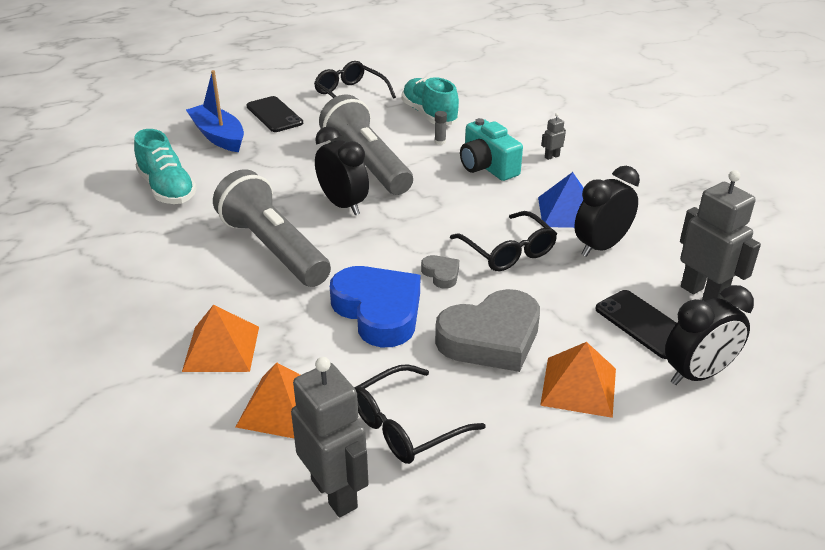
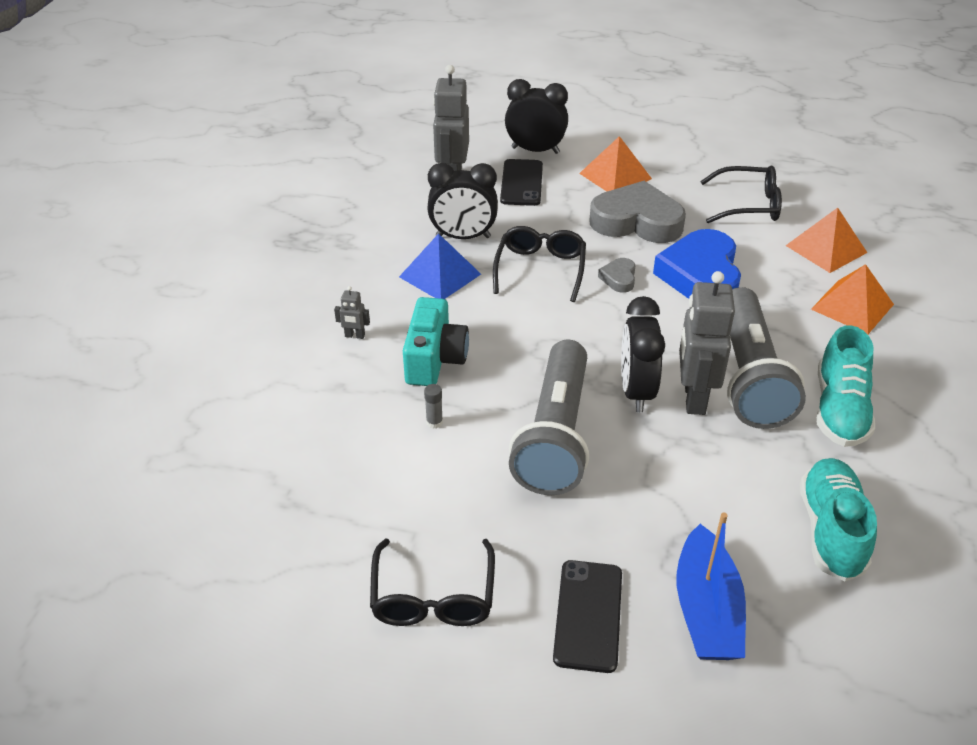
camera: 140 degrees left, 5 degrees up
grey robot [291,357,369,517] -> grey robot moved to [679,271,735,415]
turquoise shoe [401,77,459,125] -> turquoise shoe moved to [816,325,875,447]

